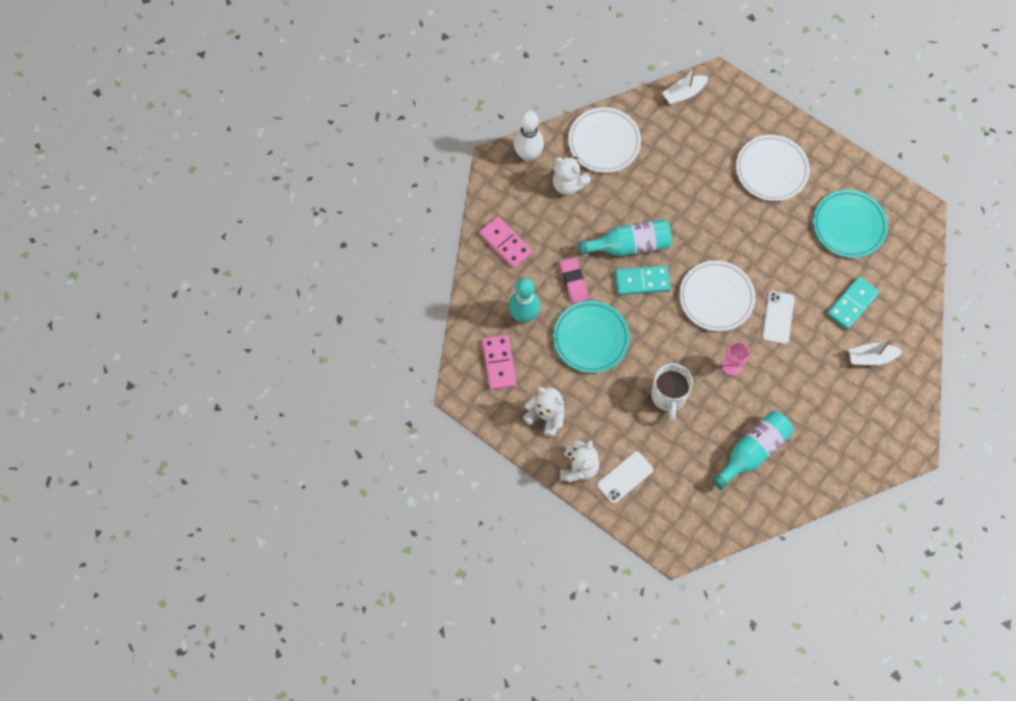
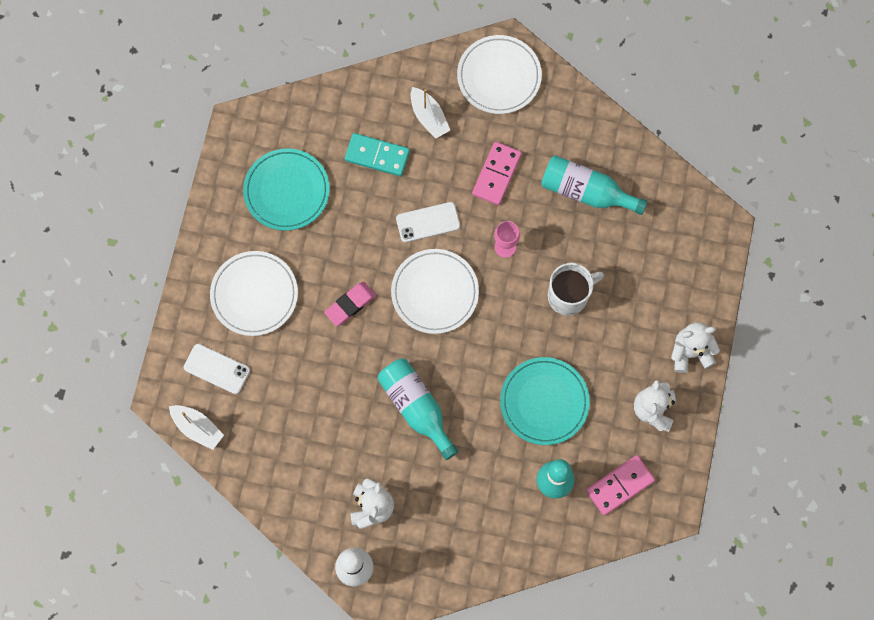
camera: 115 degrees left, 5 degrees up
pink domino [479,216,532,268] -> pink domino moved to [472,142,522,205]
pink eraser [560,257,588,303] -> pink eraser moved to [324,282,376,326]
white plate [568,107,641,173] -> white plate moved to [457,35,542,114]
white phone [597,451,653,504] -> white phone moved to [184,344,250,394]
turquoise domino [615,266,670,295] -> none

